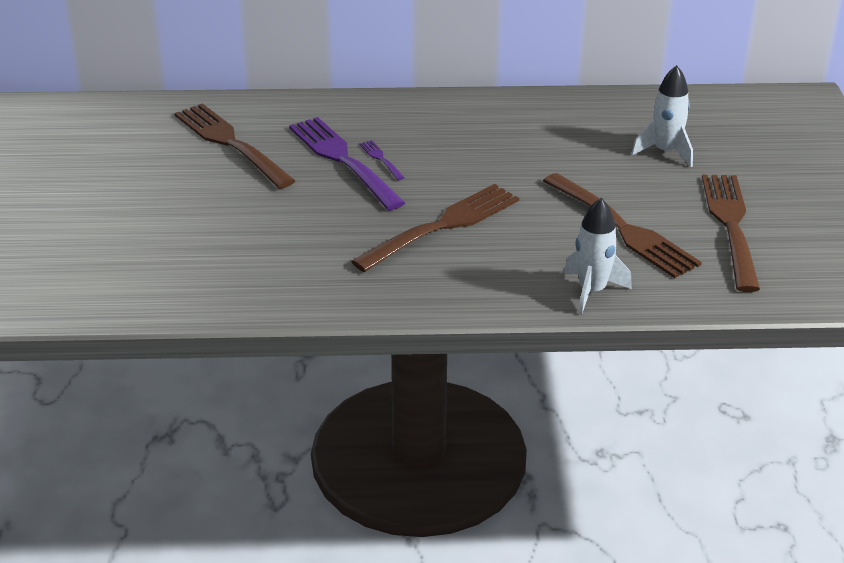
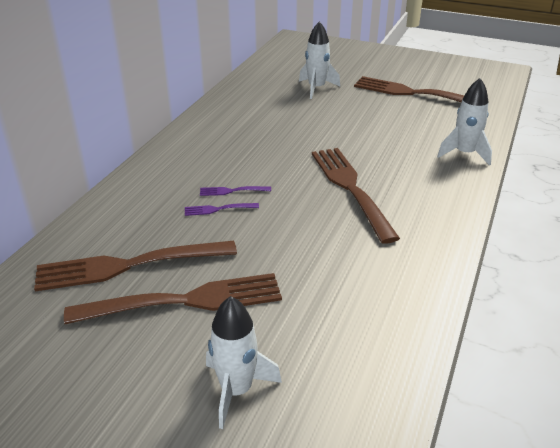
camera: 65 degrees left, 0 degrees up
purple fork [289,117,405,210] -> purple fork [185,203,259,216], size x0.42
brown fork [543,173,702,278] -> brown fork moved to [64,273,282,324]
none -> white rocket [206,296,282,429]

